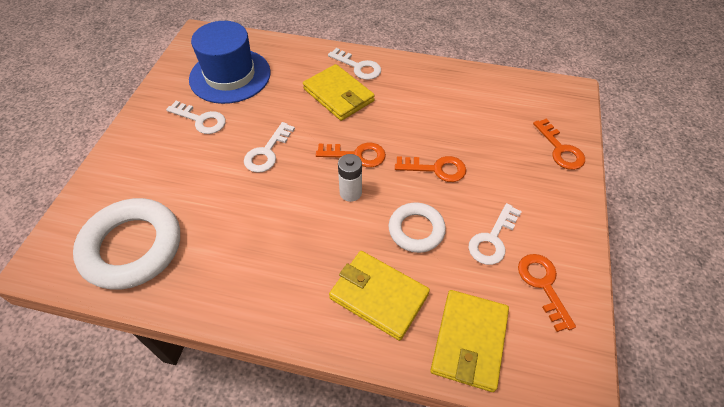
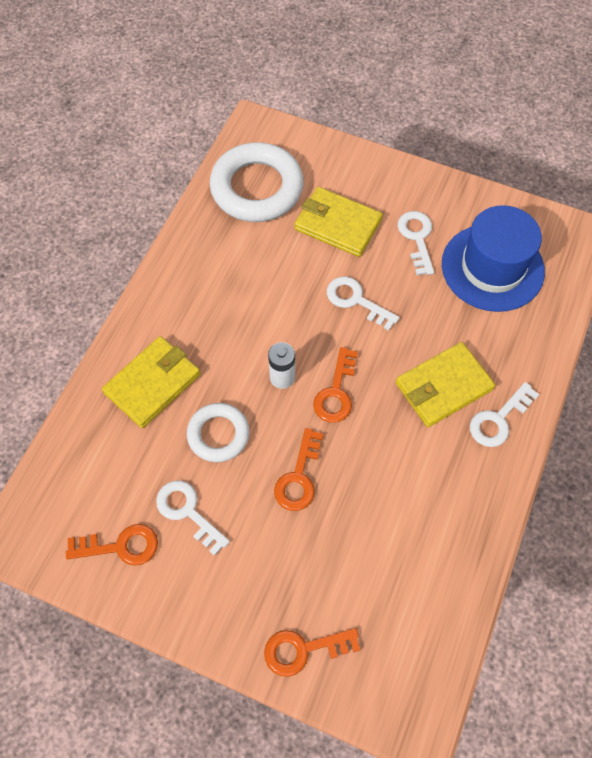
camera: 100 degrees right, 10 degrees up
white key [166,101,226,134] -> white key turned 135 degrees clockwise [397,211,434,275]
yellow wallet [430,290,509,392] -> yellow wallet moved to [294,187,383,257]

